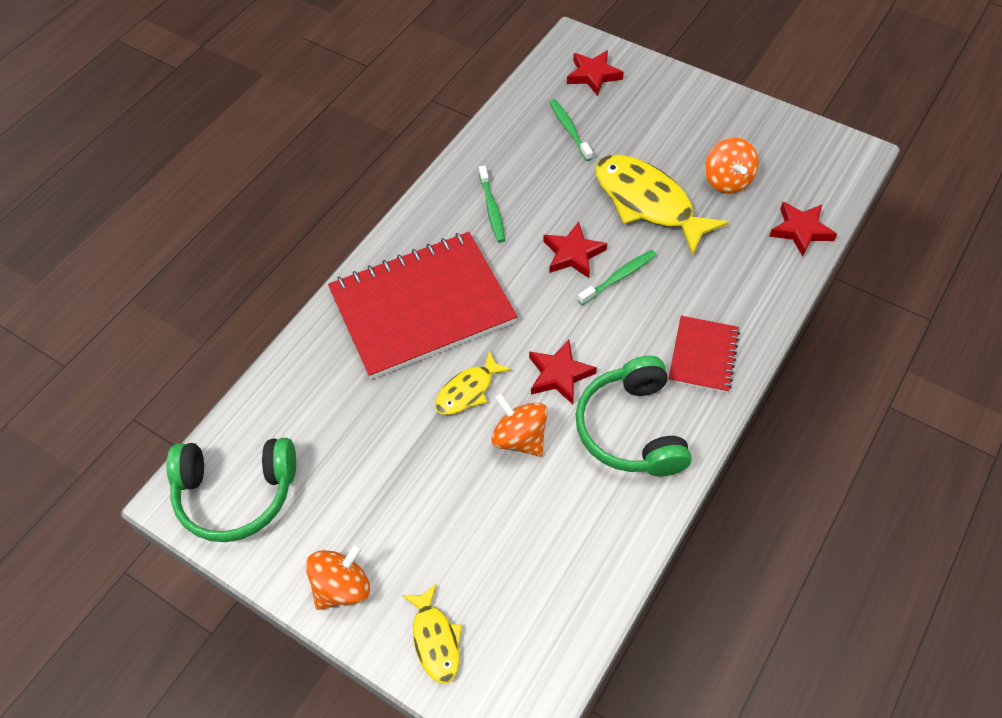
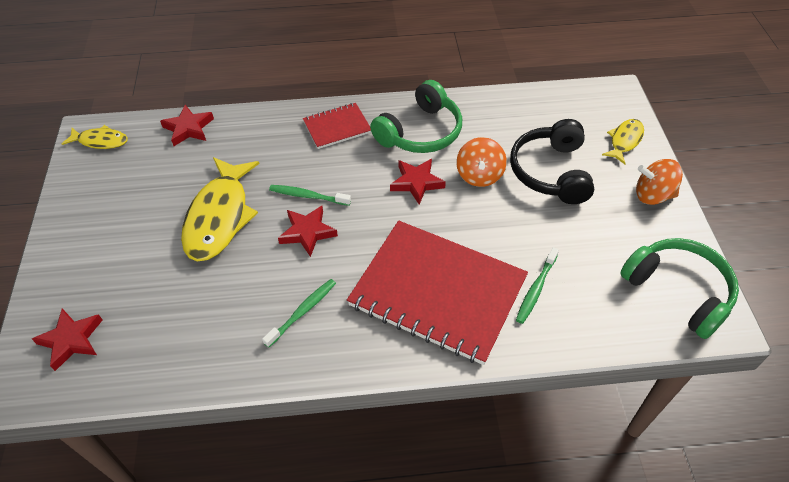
camera: 130 degrees left, 5 degrees down
yellow fish [435,351,511,415] -> yellow fish moved to [62,125,128,149]
green toothbrush [549,99,593,161] -> green toothbrush moved to [516,247,559,324]
orange spinning top [705,138,758,194] -> none
none -> black headphones [510,119,594,204]

